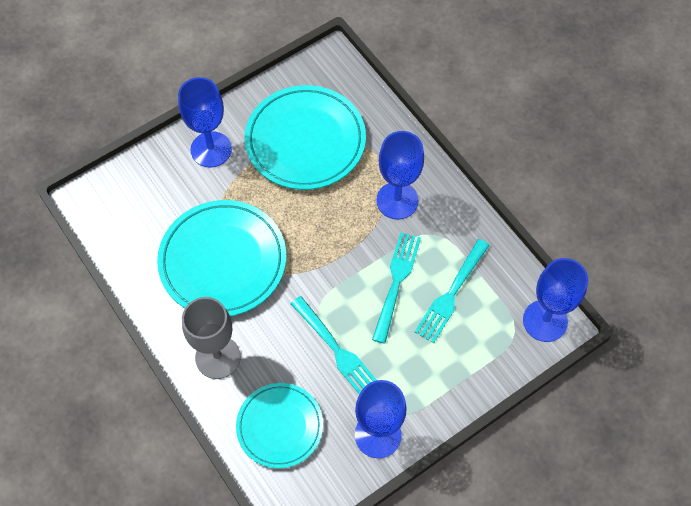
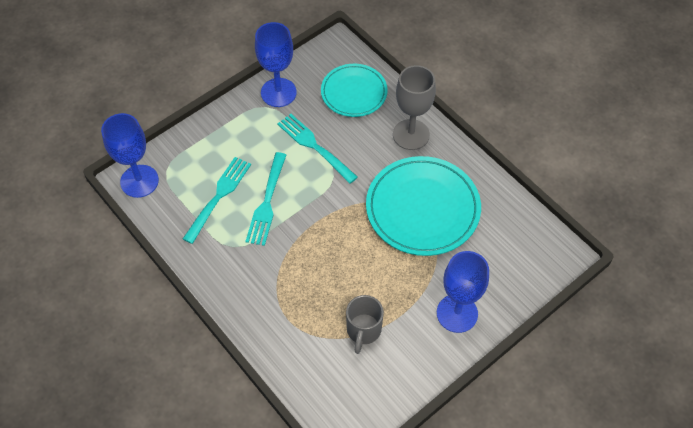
camera: 175 degrees right, 5 degrees down
turquoise plate [245,85,366,190] -> grey mug [346,295,384,354]
blue goblet [376,131,424,219] -> none

